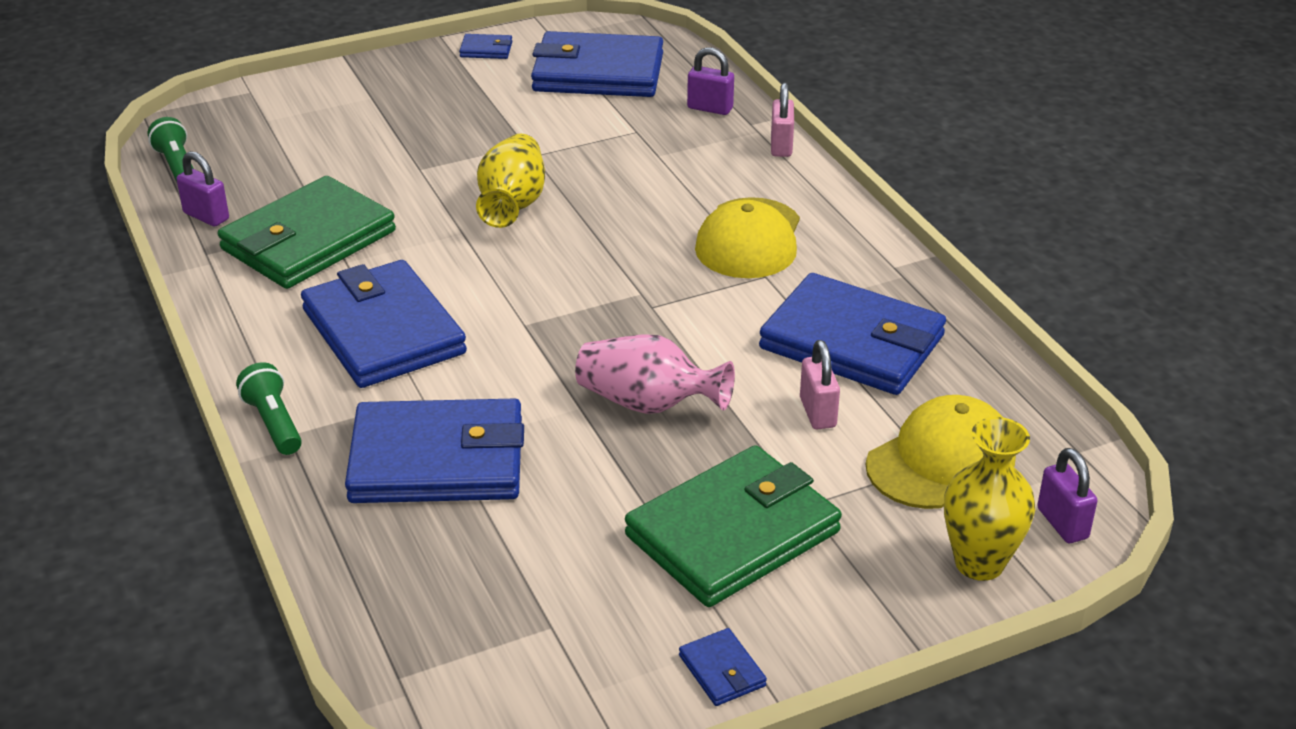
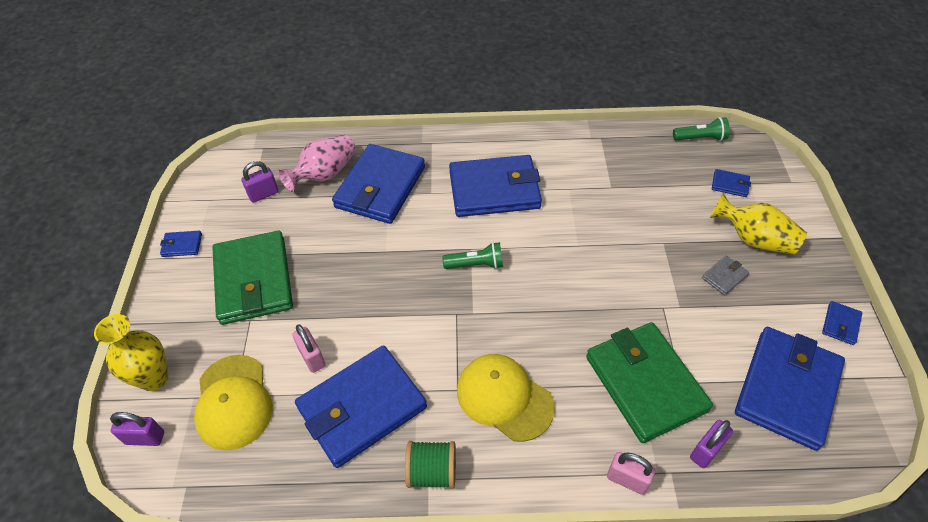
camera: 115 degrees right, 15 degrees up
purple padlock [177,151,229,227] -> purple padlock moved to [241,161,279,203]
green wallet [218,176,396,289] -> green wallet moved to [586,322,713,443]
green flashlight [236,362,302,455] -> green flashlight moved to [442,242,503,269]
yellow vase [476,134,545,228] -> yellow vase moved to [710,193,807,255]
pink vase [575,334,735,414] -> pink vase moved to [278,135,356,192]
pink padlock [800,340,840,429] -> pink padlock turned 45 degrees clockwise [292,324,326,373]
none -> green spool [405,441,456,489]
none -> grey wallet [702,256,749,295]
none -> blue wallet [712,169,751,197]

